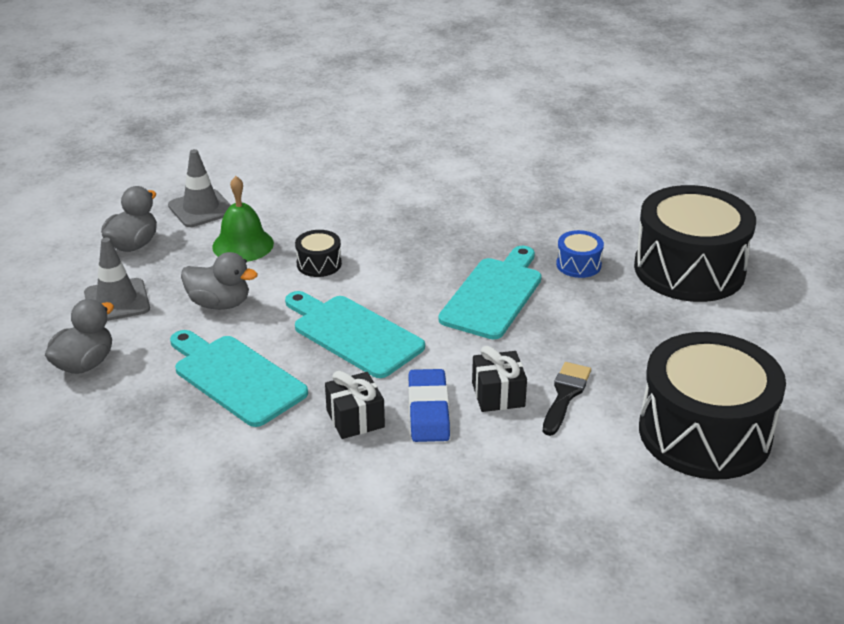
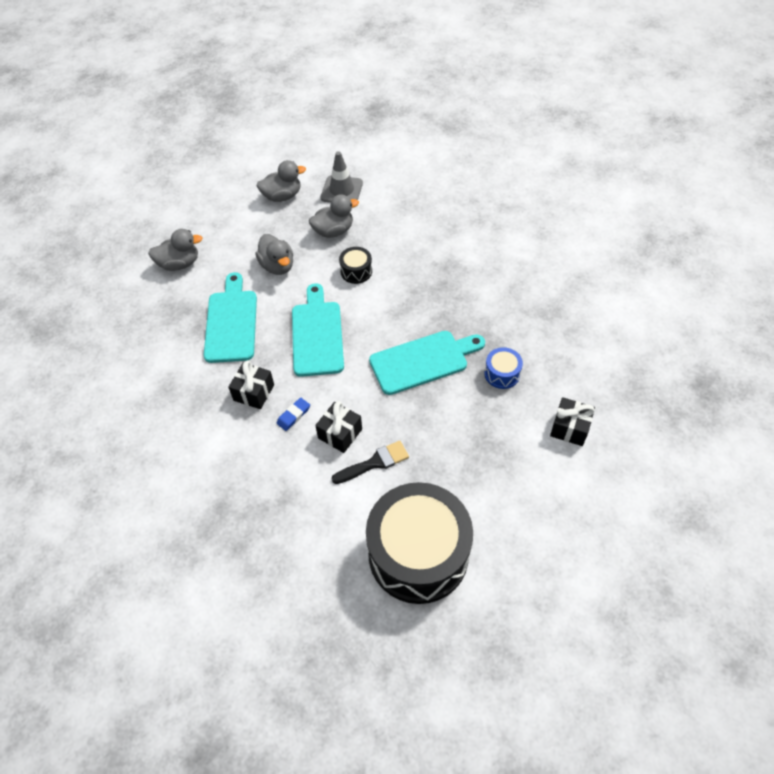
camera: 45 degrees right, 20 degrees up
grey traffic cone [84,237,150,321] -> none
green bell [212,176,274,262] -> grey duck [309,194,359,238]
blue eraser [408,369,450,442] -> blue eraser [277,398,310,431], size x0.56
black drum [634,185,756,302] -> black gift [550,397,595,446]

